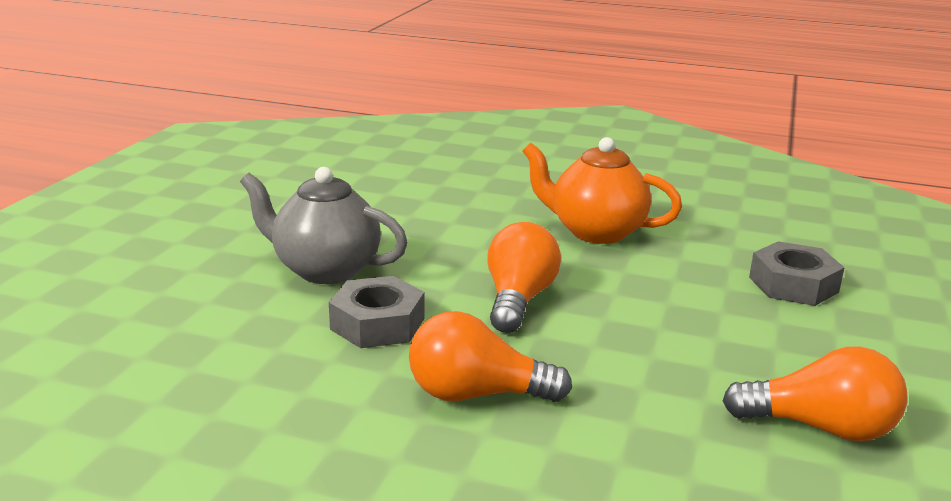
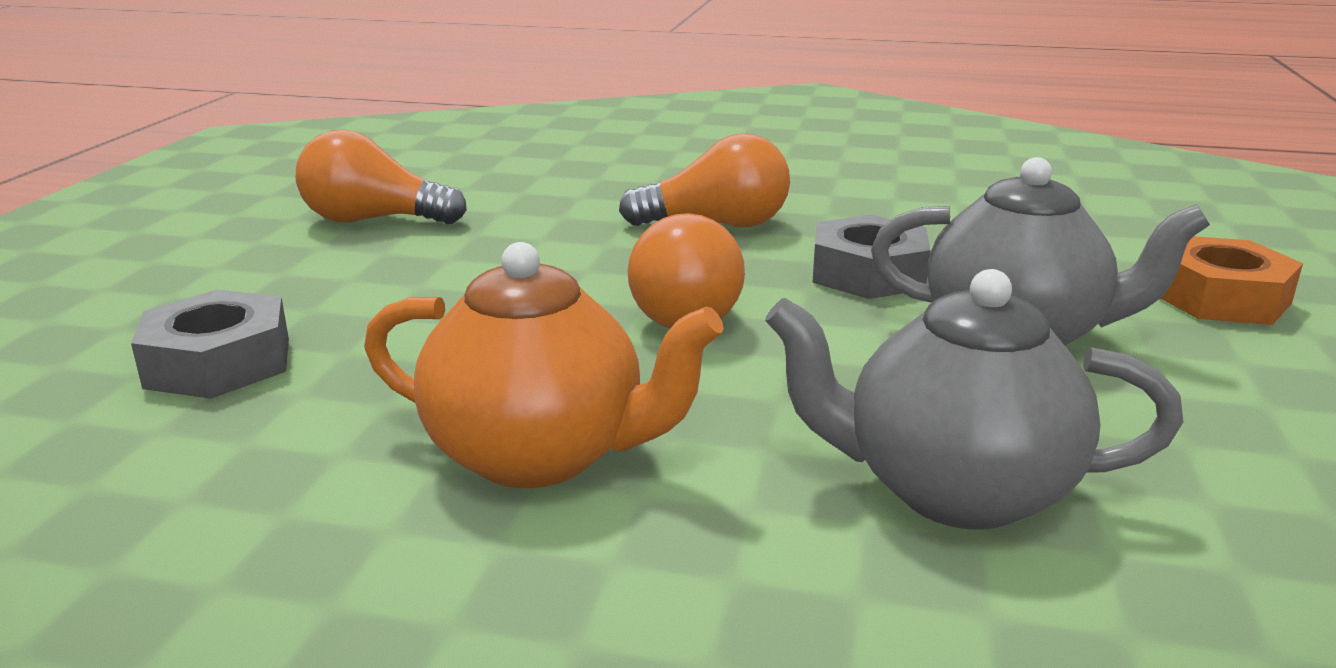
camera: 175 degrees right, 0 degrees up
none -> grey teapot [765,269,1183,530]
none -> orange nut [1160,236,1303,325]

